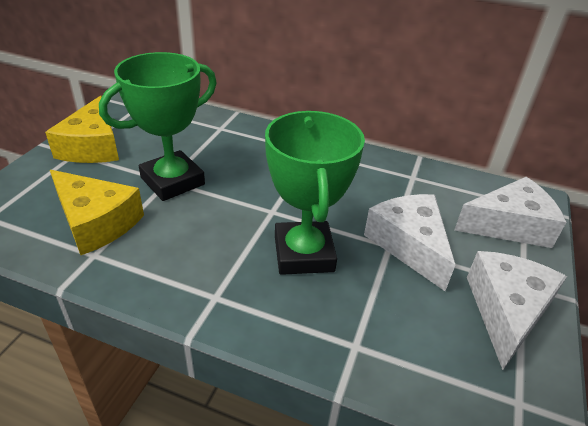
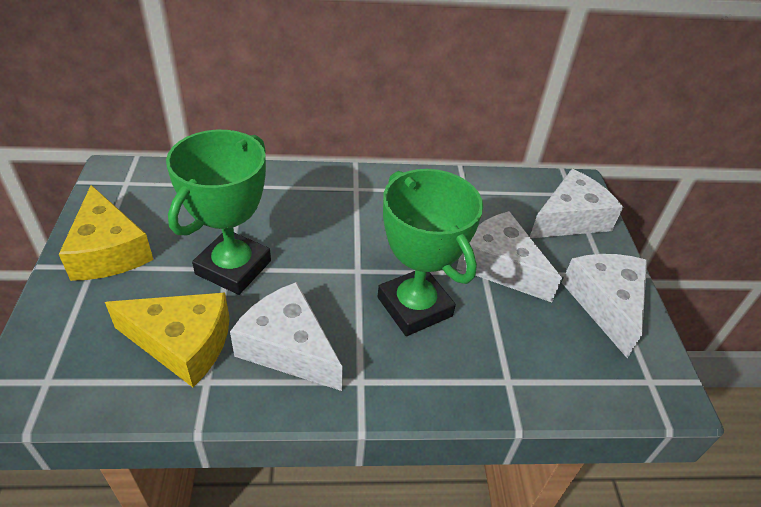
camera: 25 degrees left, 5 degrees up
none -> white cheese [230,282,343,391]

